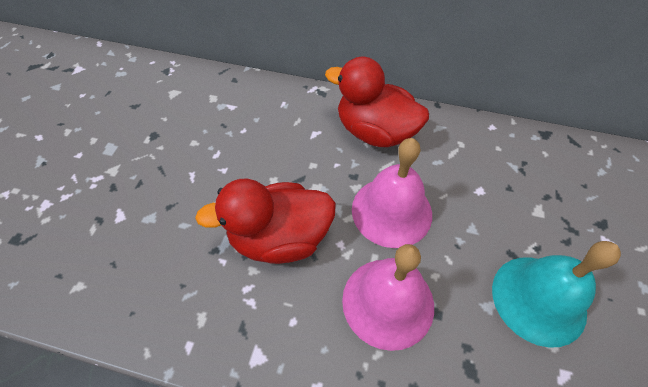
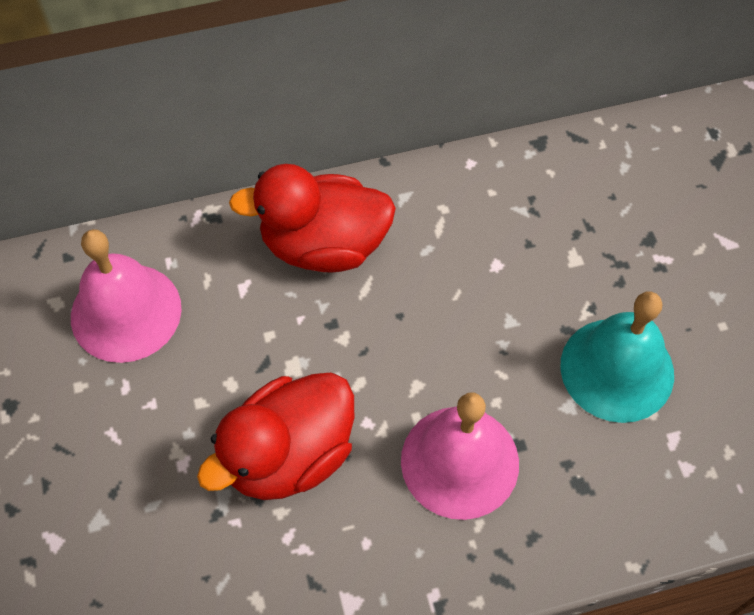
camera: 30 degrees left, 5 degrees up
pink bell [352,138,432,248] -> pink bell moved to [71,229,181,363]

